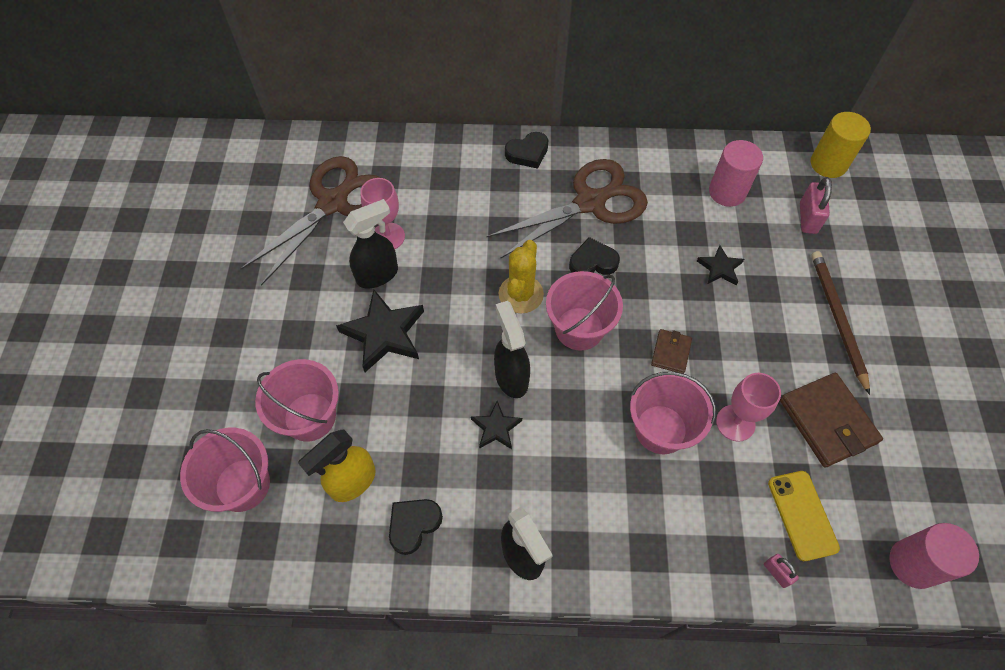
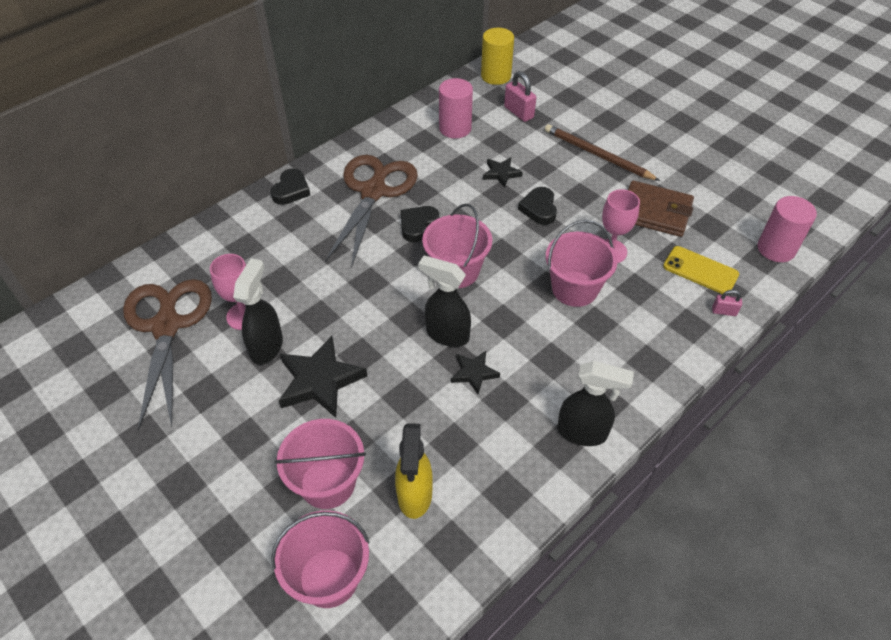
camera: 45 degrees left, 10 degrees down
black heart [389,499,443,555] -> black heart moved to [518,187,557,225]
yellow cactus [499,240,544,313] -> none
brown wallet [651,329,692,374] -> none

